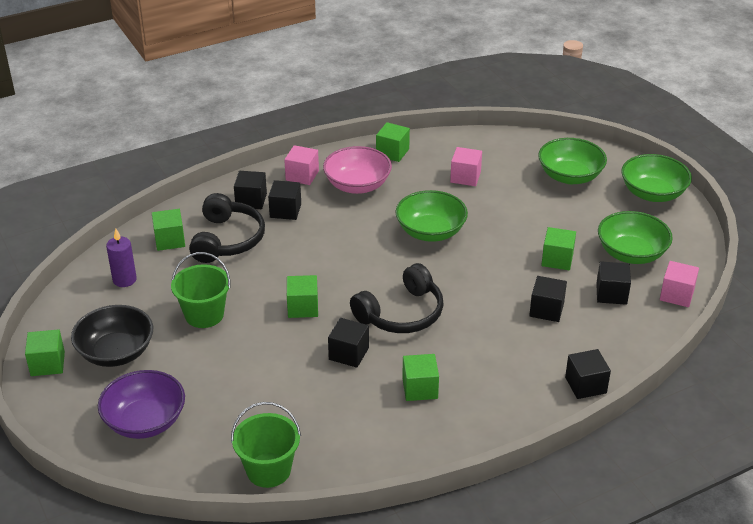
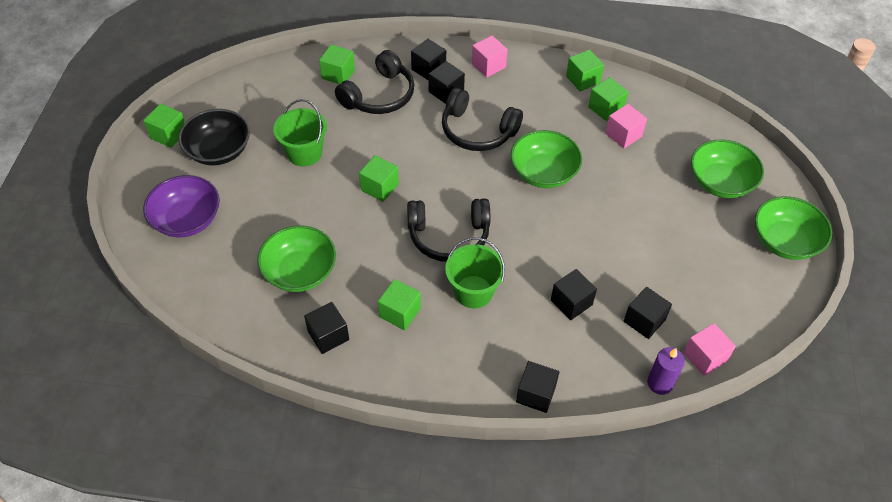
camera: 35 degrees right, 15 degrees up
purple candle [106,229,137,287] -> purple candle moved to [647,347,685,395]
green bucket [231,402,301,488] -> green bucket moved to [445,237,505,308]
pink bowl [323,146,392,194] -> none
black cube [328,318,369,368] -> black cube moved to [304,302,349,354]
green cube [541,227,576,270] -> green cube moved to [588,77,628,121]
green bowl [598,211,673,264] -> green bowl moved to [257,225,336,292]
none -> black headphones [442,88,523,151]

